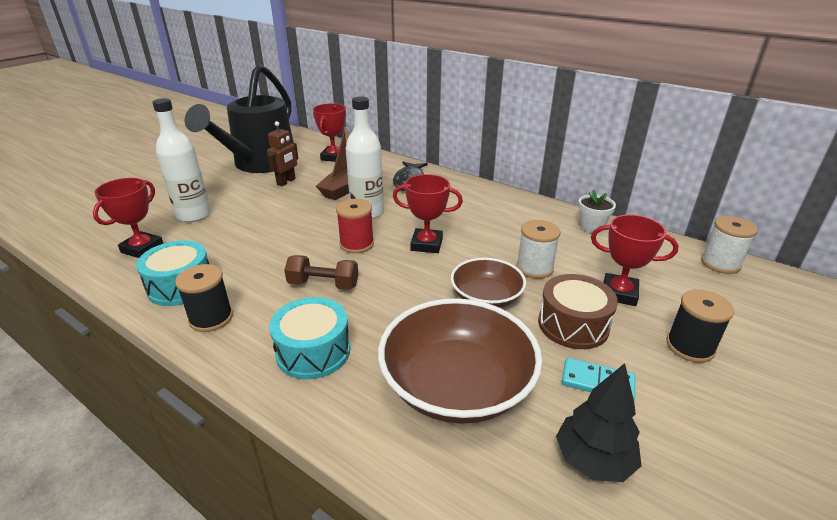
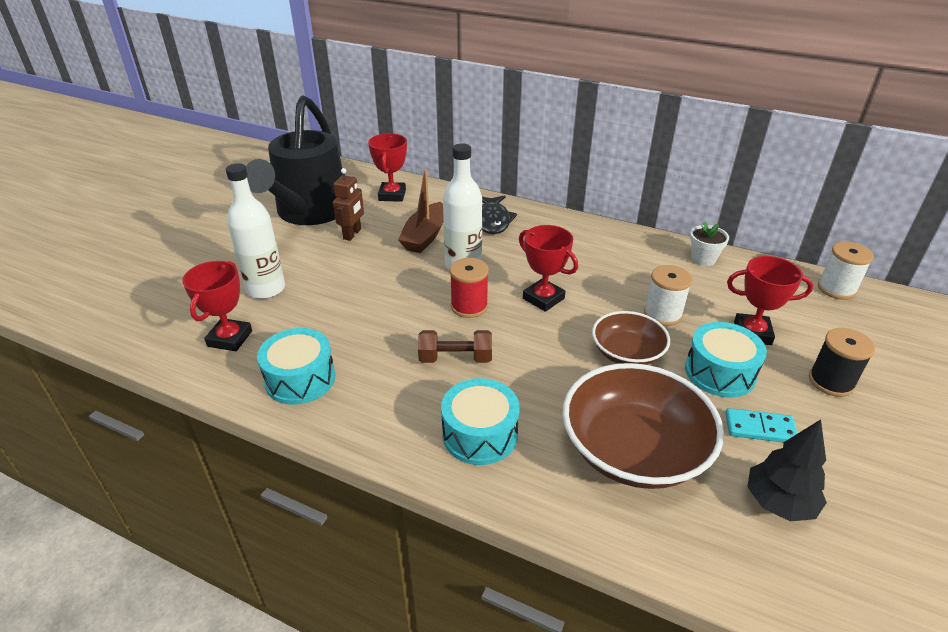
camera: 10 degrees left, 5 degrees up
black spool [175,264,233,332] -> none
red trophy [393,174,463,253] -> red trophy turned 45 degrees clockwise [519,225,578,312]
brown drum [538,274,618,349] -> turquoise drum [685,322,767,398]

